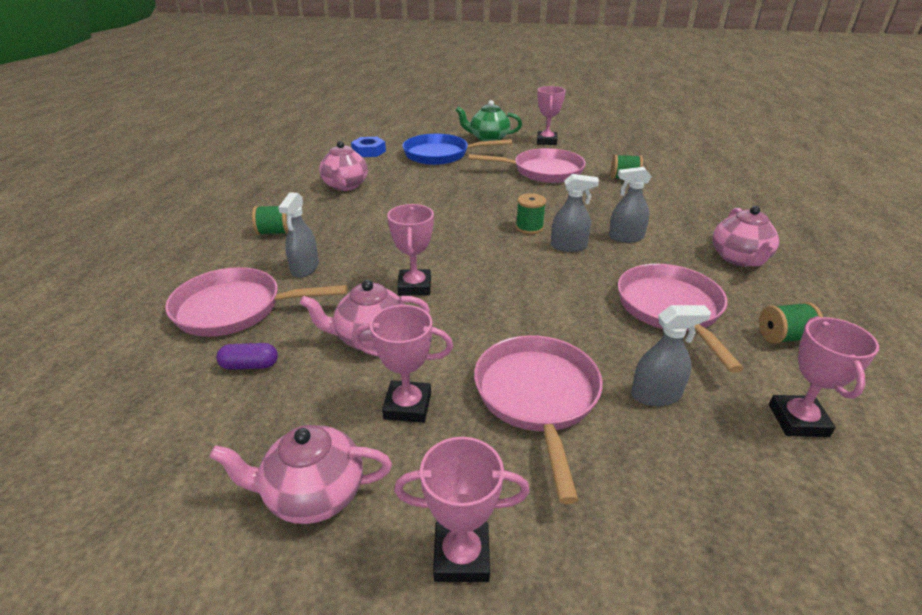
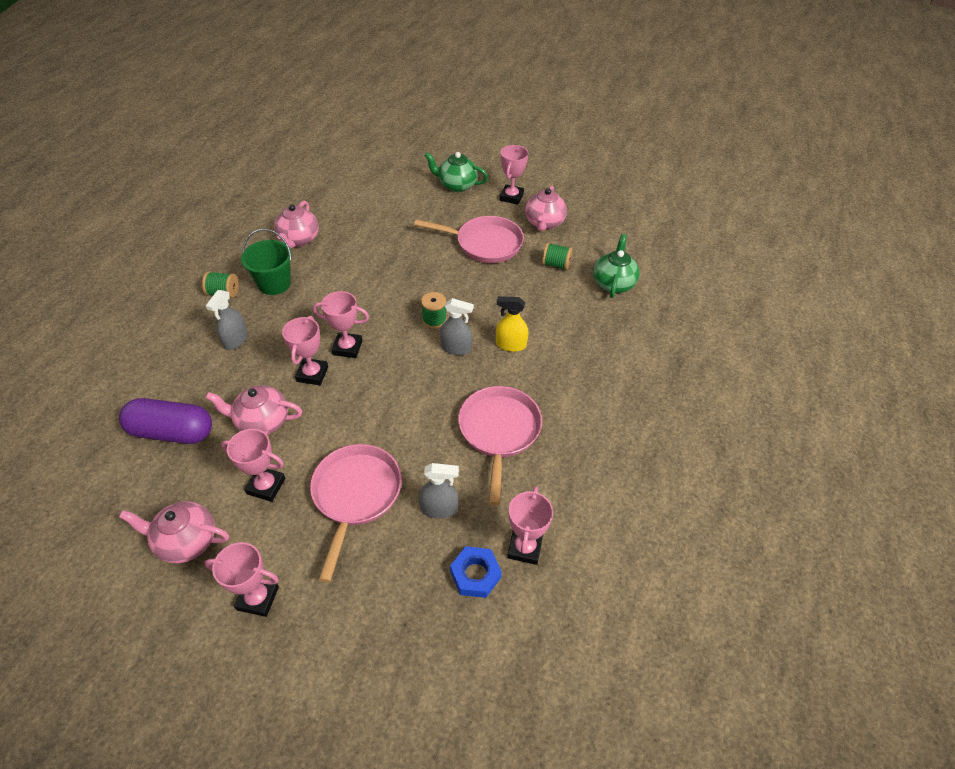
camera: 10 degrees right, 15 degrees up
pink pan [165,267,347,337] -> none
purple capsule [216,343,278,370] -> purple capsule [119,398,212,444], size x2.16
blue nut [351,137,386,157] -> blue nut moved to [450,546,502,598]
blue pan [402,134,512,165] -> none
grey spray bottle [609,167,652,243] -> yellow spray bottle [496,296,528,352]
pink teapot [712,206,779,266] -> pink teapot moved to [525,185,567,231]
green spool [759,302,823,344] -> none
none -> green bucket [241,229,292,295]
none -> pink trophy [313,291,369,358]
none -> green teapot [593,234,640,298]

